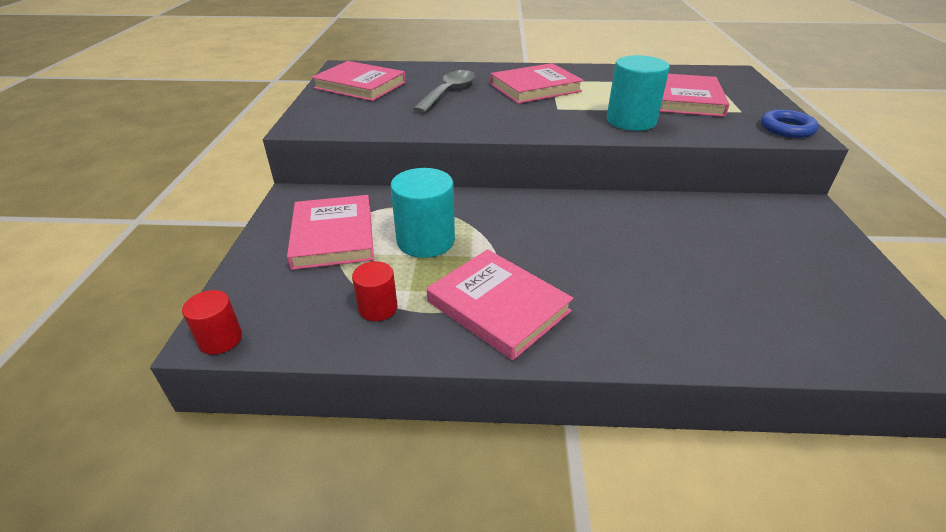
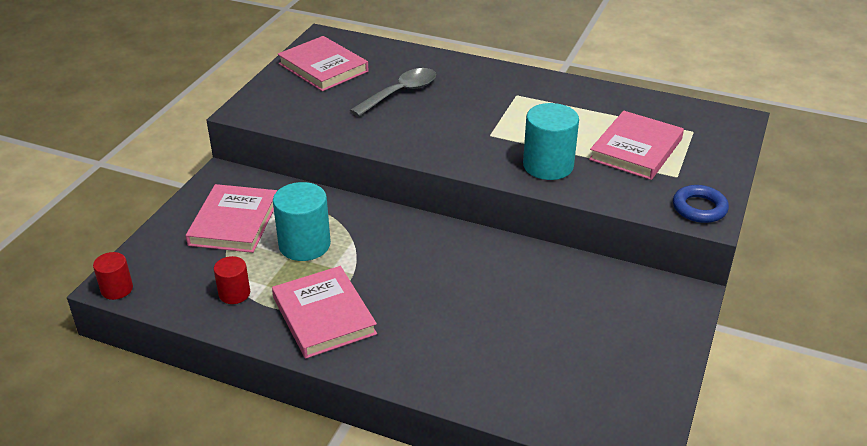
camera: 20 degrees right, 0 degrees up
pink book [491,63,584,104] -> none

